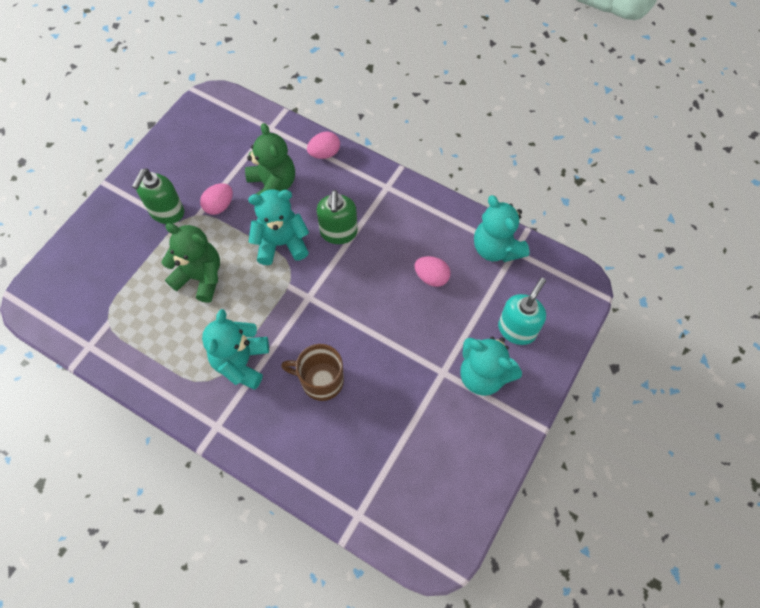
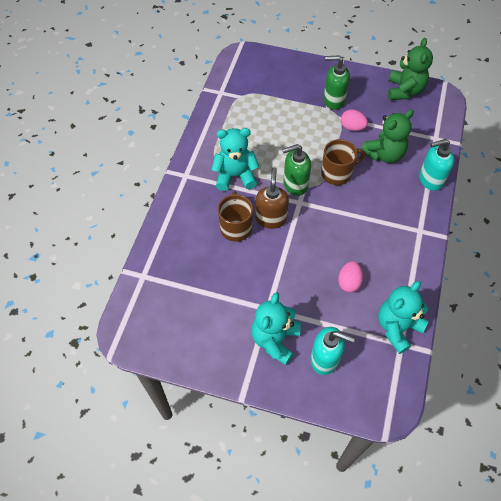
camera: 75 degrees right, 5 degrees down
green teddy bear [162,223,220,303] -> green teddy bear moved to [388,38,433,100]
turquoise teddy bear [248,189,309,265] -> brown mug [321,139,365,185]
pink egg [307,131,340,159] -> turquoise soap dispenser [419,139,454,191]
green soap dispenser [317,190,358,244] -> green soap dispenser moved to [282,144,311,196]
none -> brown soap dispenser [256,167,289,229]

